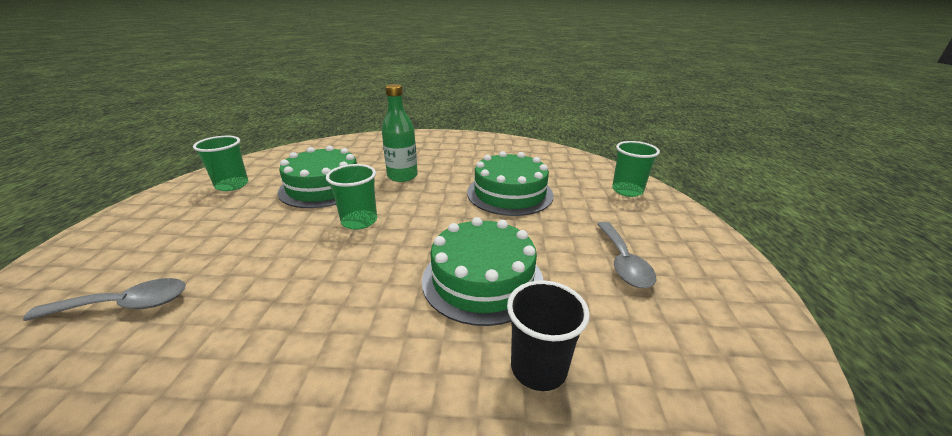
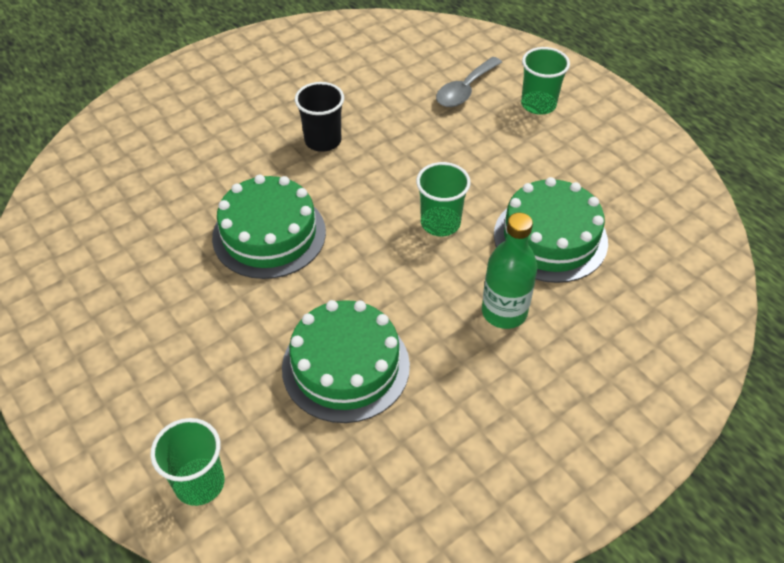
camera: 140 degrees right, 20 degrees up
green cup [193,136,249,191] -> green cup moved to [521,47,570,115]
black cup [507,280,590,391] -> black cup moved to [295,82,344,152]
grey spoon [597,222,656,288] -> none

